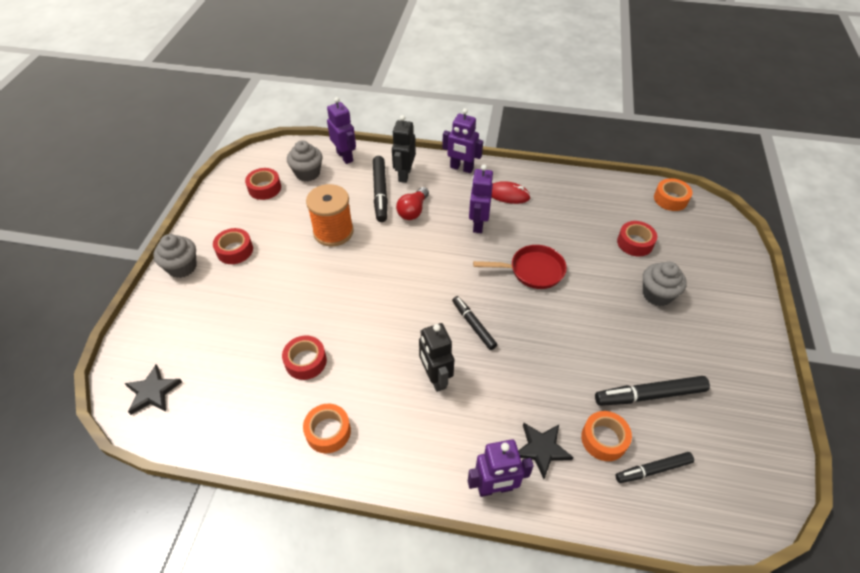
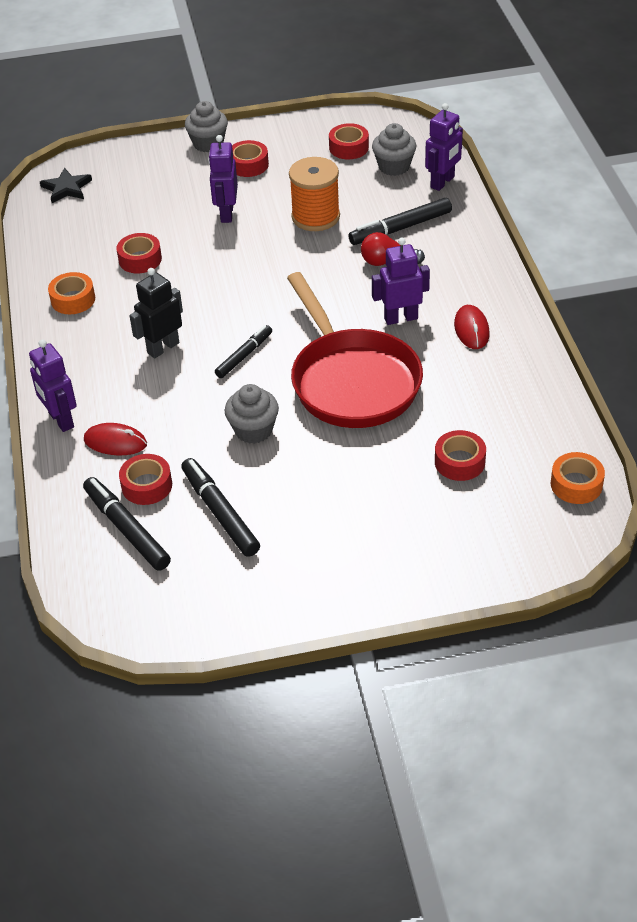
camera: 70 degrees right, 5 degrees down
black robot [392,115,416,183] -> none
purple robot [442,108,483,173] -> purple robot moved to [208,135,238,223]
red pan [473,245,567,289] -> red pan [287,272,423,428], size x1.85
black star [518,423,574,479] -> red mouse [84,423,147,455]
orange tape [581,411,632,461] -> red tape [119,454,172,505]
black marker [616,452,694,483] -> black marker [83,477,171,571], size x1.52
grey cupcake [643,262,687,306] -> grey cupcake moved to [225,384,279,444]

